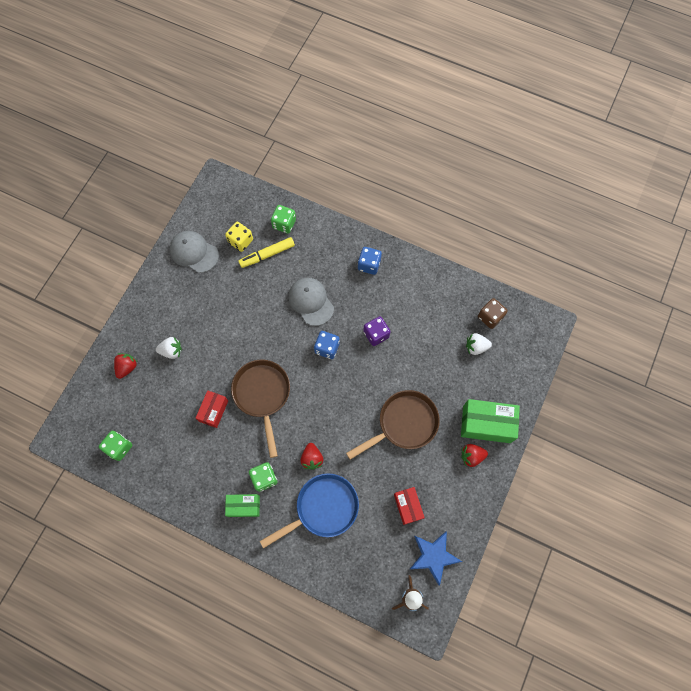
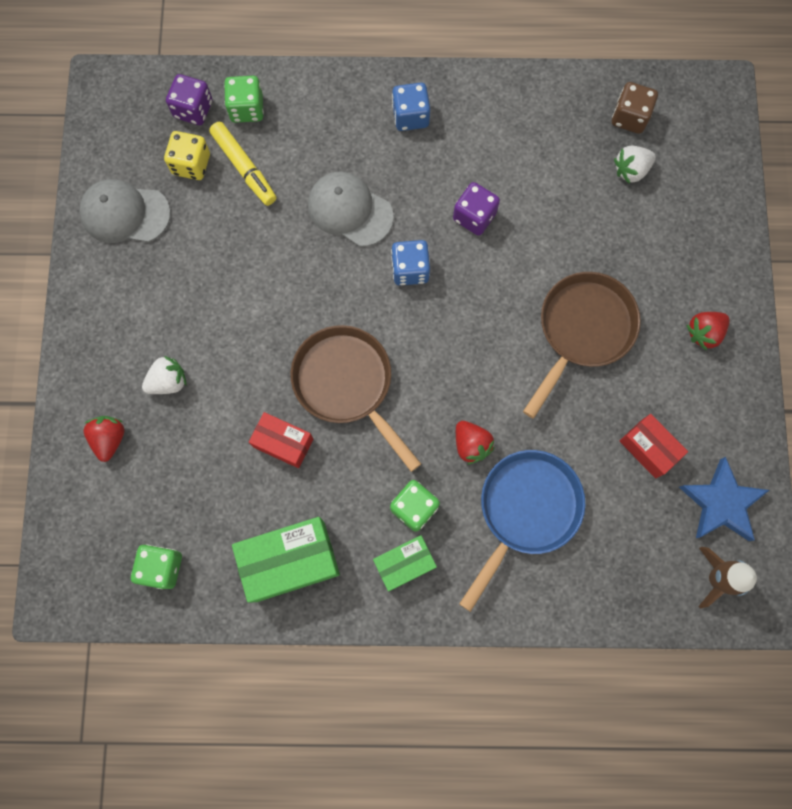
camera: 25 degrees left, 5 degrees up
red box [196,390,228,428] -> red box turned 60 degrees counterclockwise [249,412,313,468]
yellow marker [238,237,295,268] -> yellow marker turned 75 degrees counterclockwise [209,122,276,206]
green box [461,399,520,443] -> green box moved to [232,517,340,603]
none -> purple dice [166,74,212,125]

